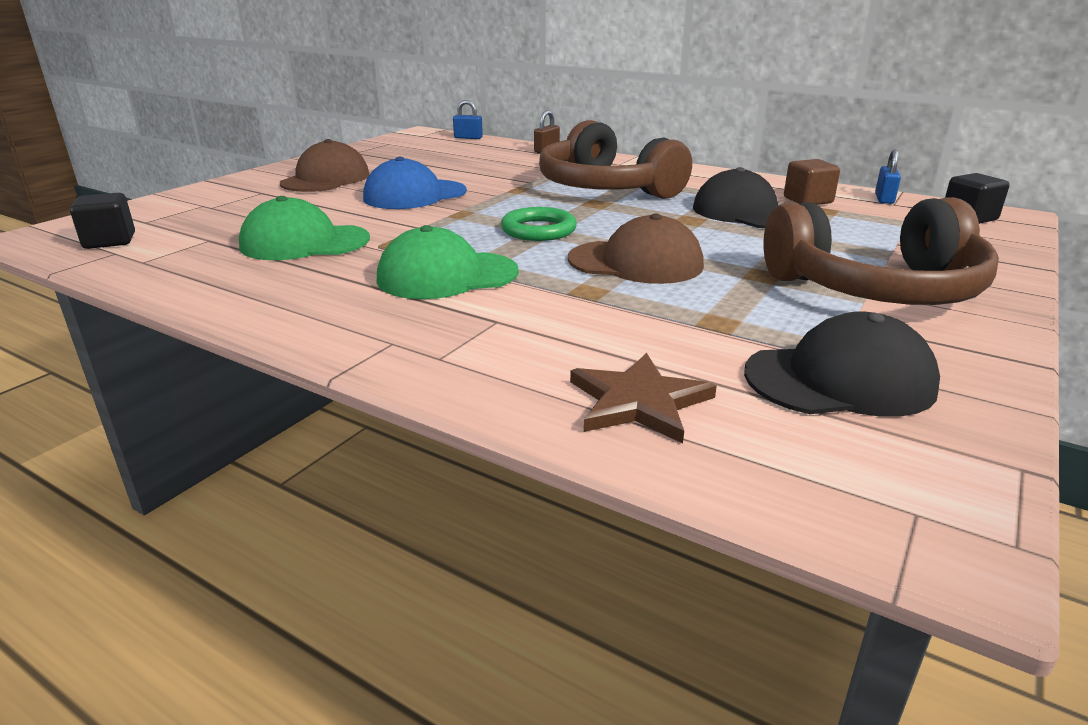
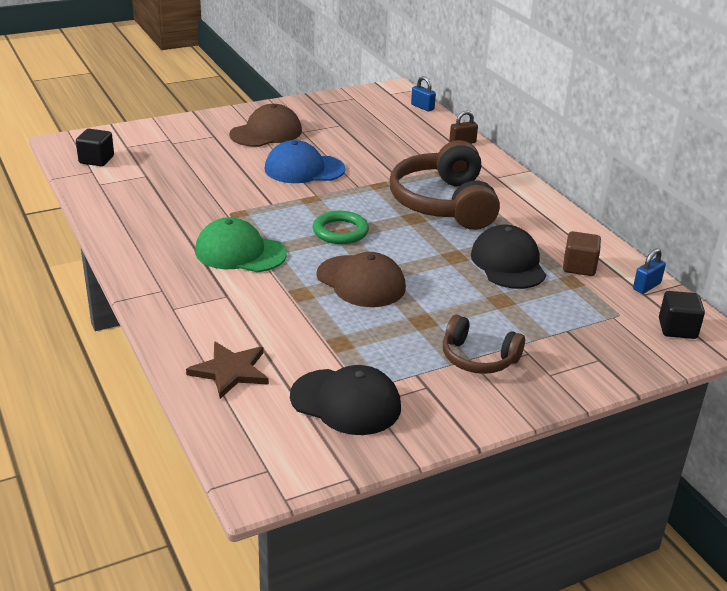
camera: 30 degrees right, 5 degrees up
green cap [239,196,370,260] -> none
brown headphones [763,197,999,305] -> brown headphones [443,315,525,374], size x0.54

